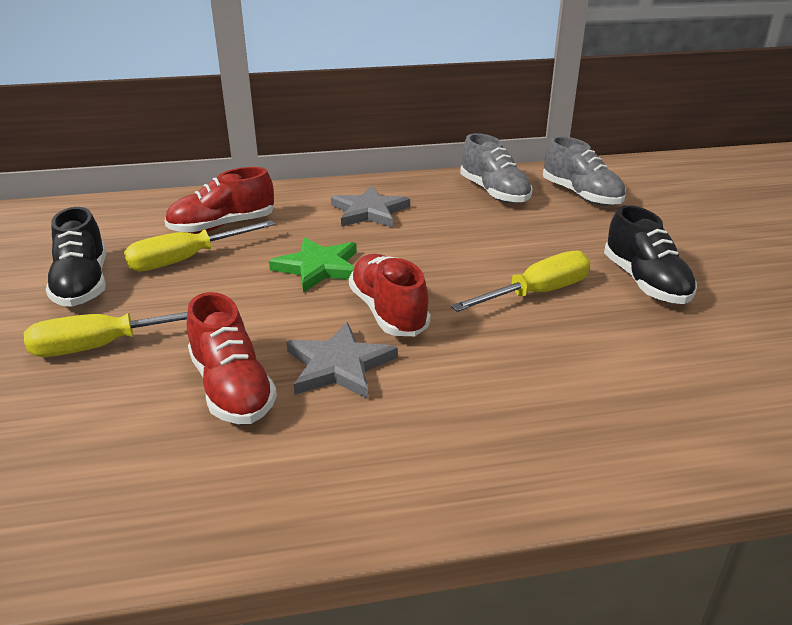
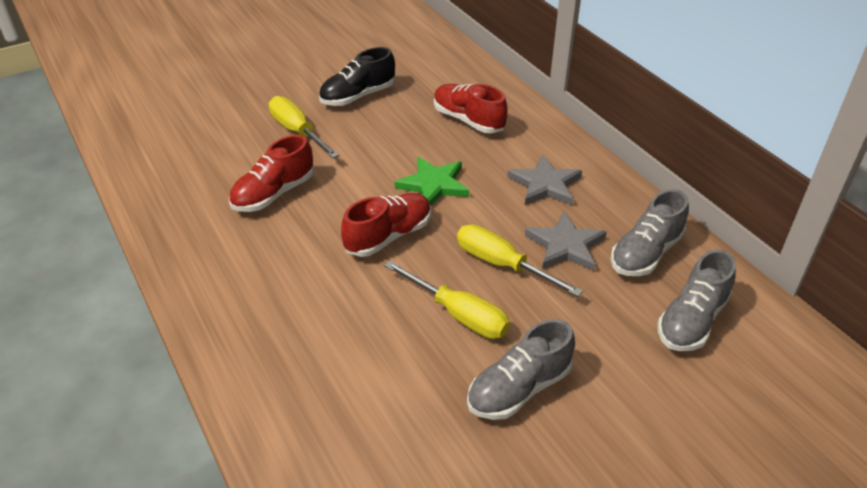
camera: 70 degrees right, 10 degrees up
yellow screwdriver [124,220,275,272] -> yellow screwdriver moved to [457,224,583,297]
grey star [286,322,398,399] -> grey star moved to [525,211,607,271]
black shoe [604,205,697,304] -> grey shoe [467,319,575,420]

